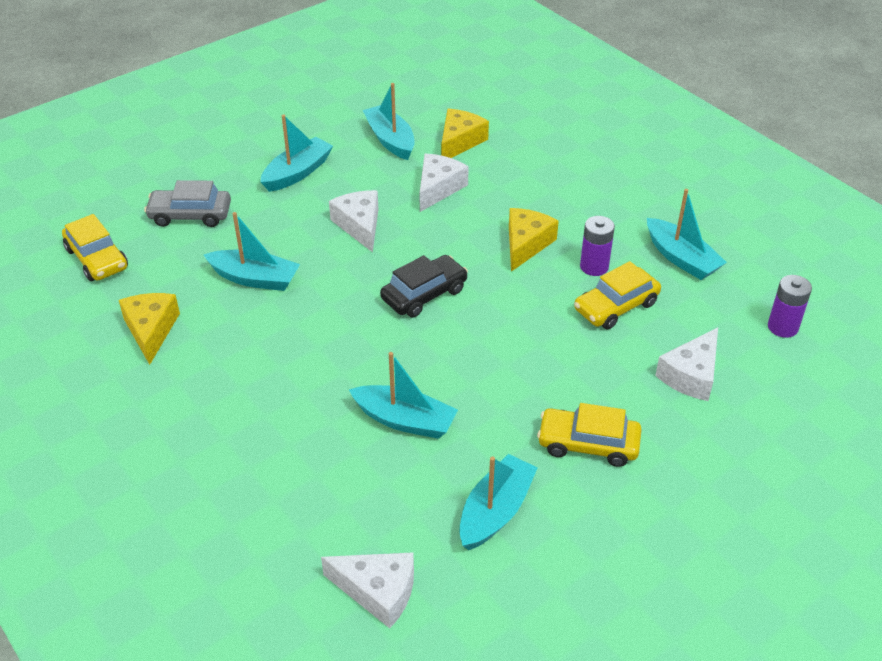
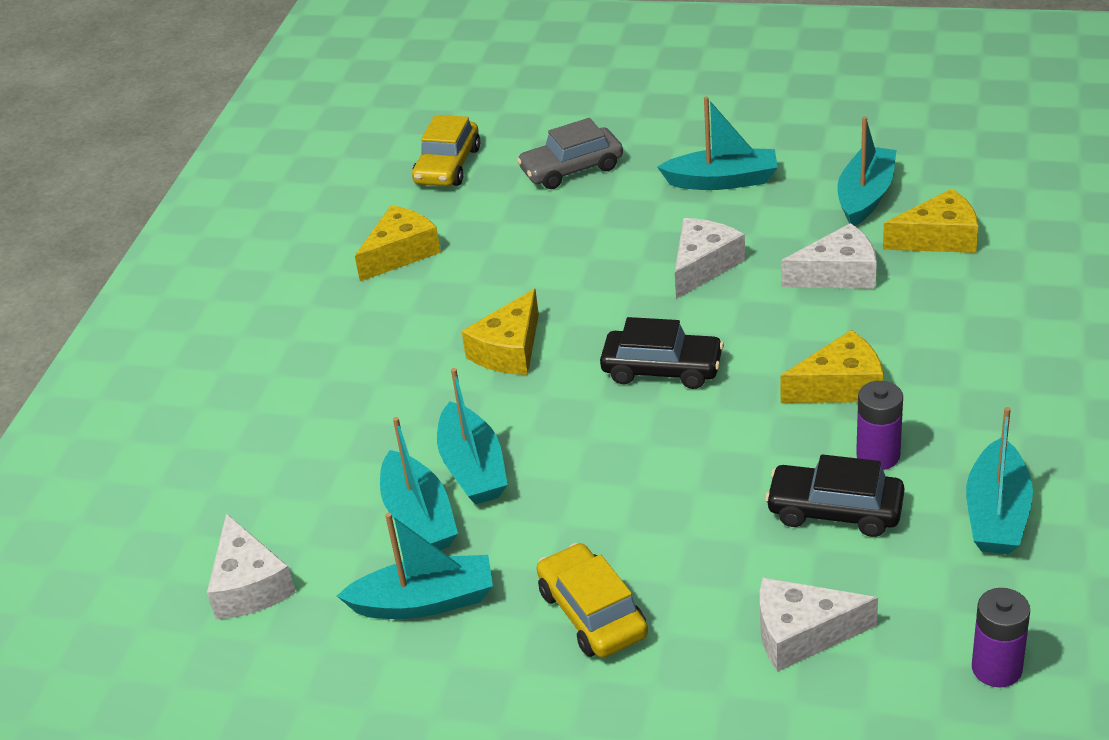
camera: 55 degrees right, 5 degrees down
grey car [144,180,231,227] -> grey car turned 75 degrees counterclockwise [517,118,623,189]
turquoise boat [204,212,300,291] -> turquoise boat moved to [380,417,458,550]
yellow car [574,261,661,329] -> black car [765,454,905,537]
none -> yellow cheese [461,289,539,375]

